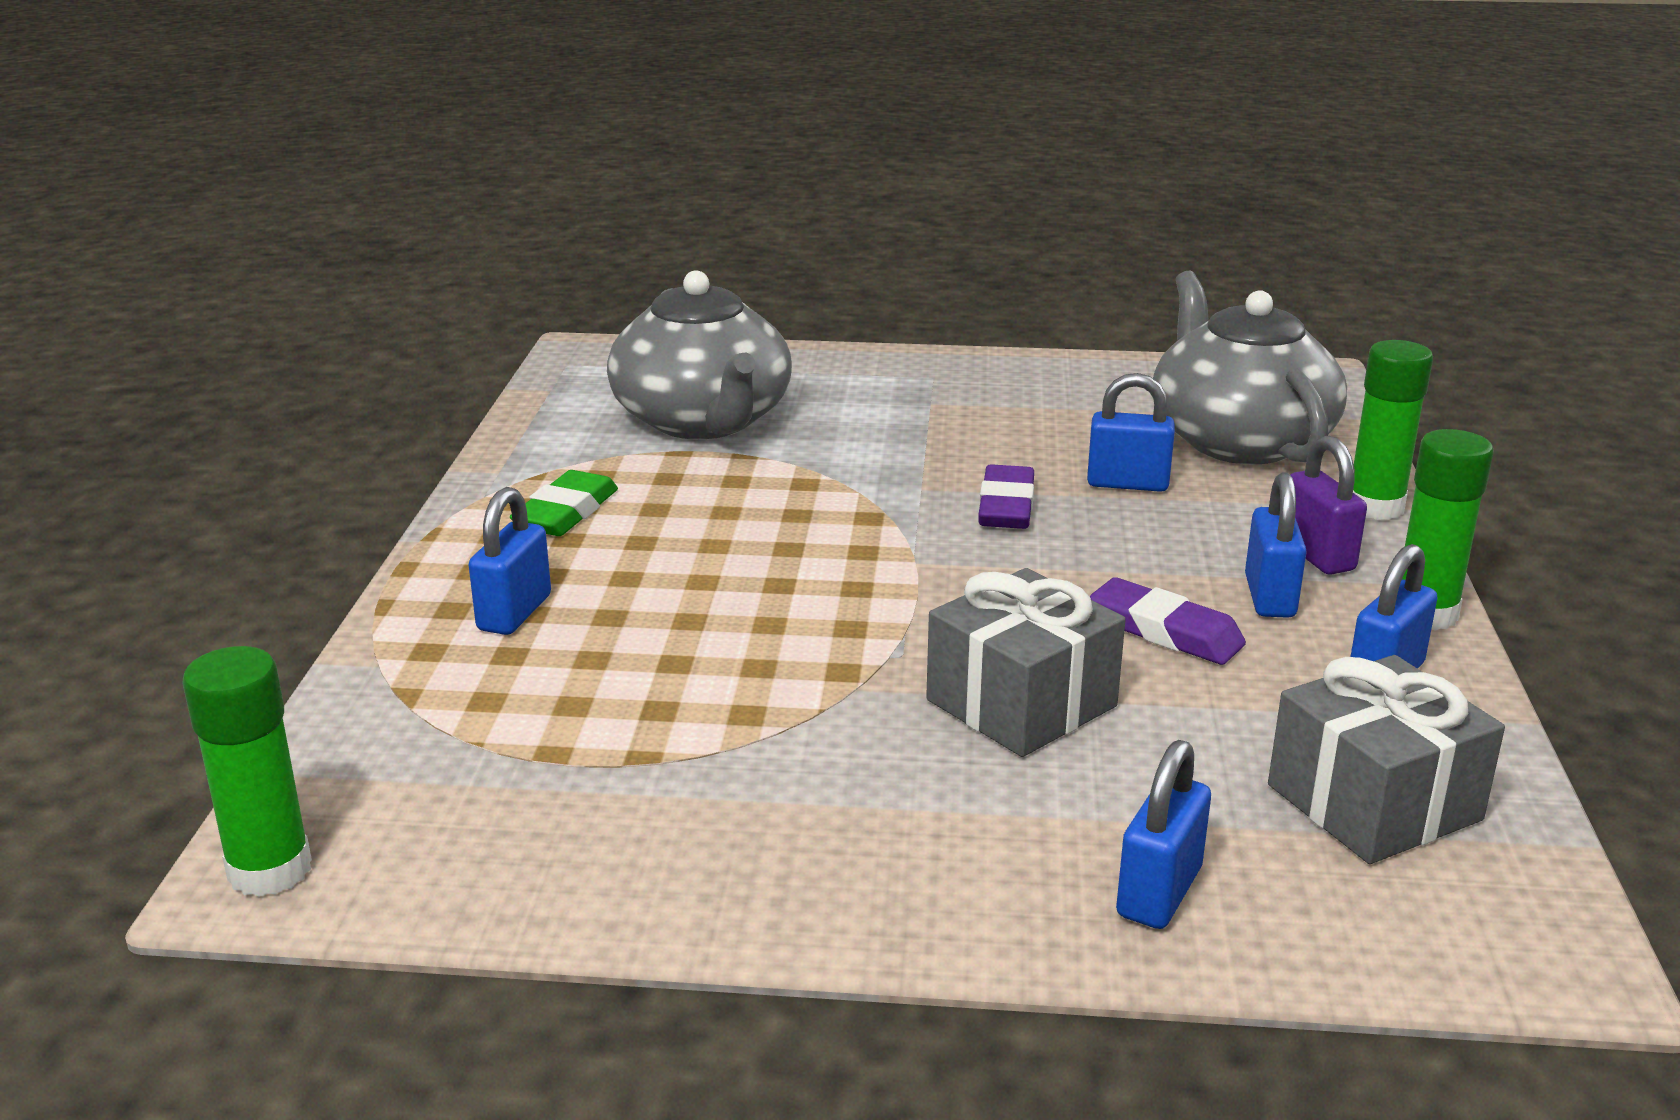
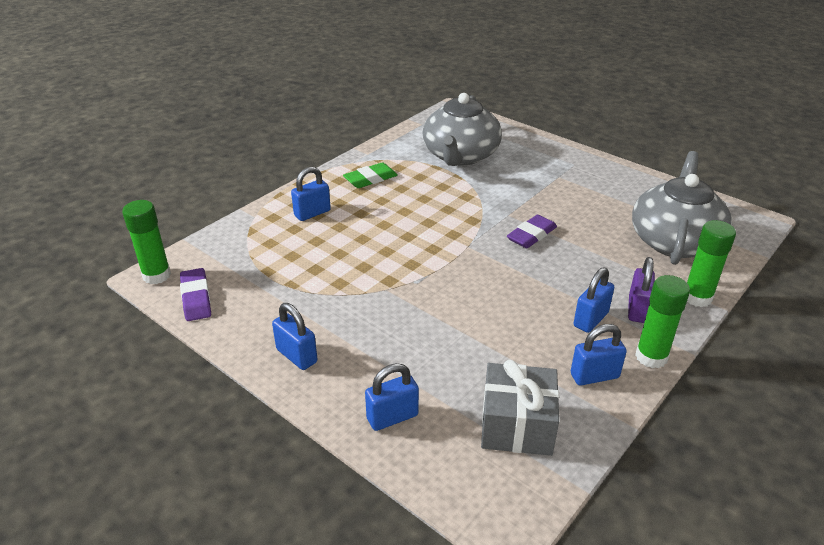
camera: 35 degrees right, 10 degrees up
grey gift [926,568,1126,757] -> none
blue padlock [1087,373,1175,492] -> blue padlock moved to [272,303,317,370]
purple eraser [1090,577,1246,665] -> purple eraser moved to [180,268,211,321]

